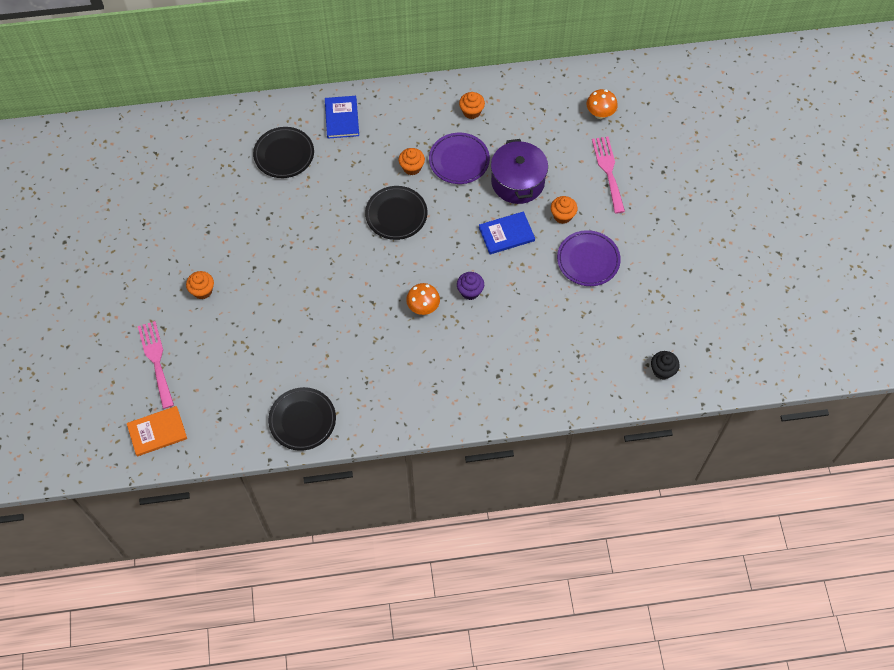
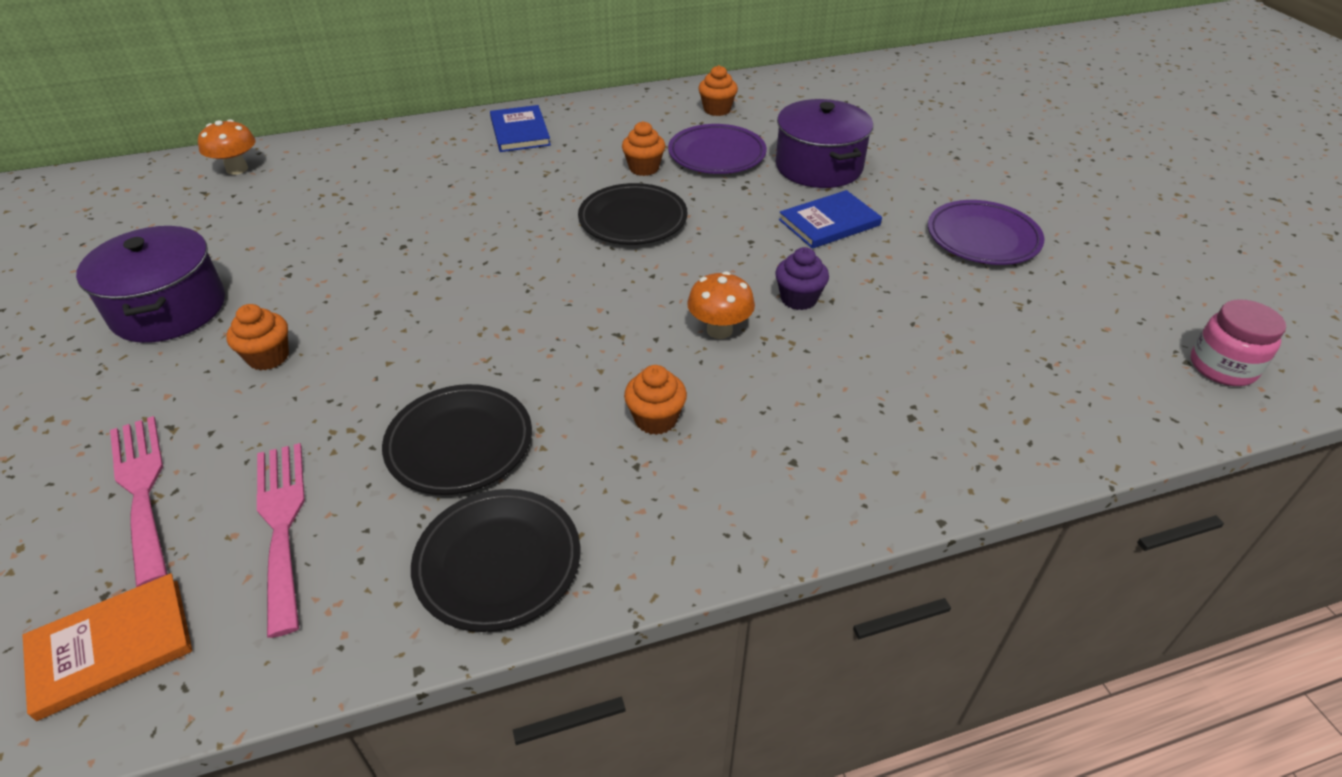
camera: 10 degrees left, 20 degrees down
black plate [253,127,314,178] -> black plate moved to [382,384,532,495]
orange cupcake [551,196,578,224] -> orange cupcake moved to [624,365,687,435]
orange mushroom [587,89,618,119] -> orange mushroom moved to [198,119,255,175]
pink fork [592,137,625,213] -> pink fork moved to [257,443,305,638]
black cupcake [651,351,680,380] -> pink jar [1191,299,1286,386]
none -> purple pot [76,226,225,343]

